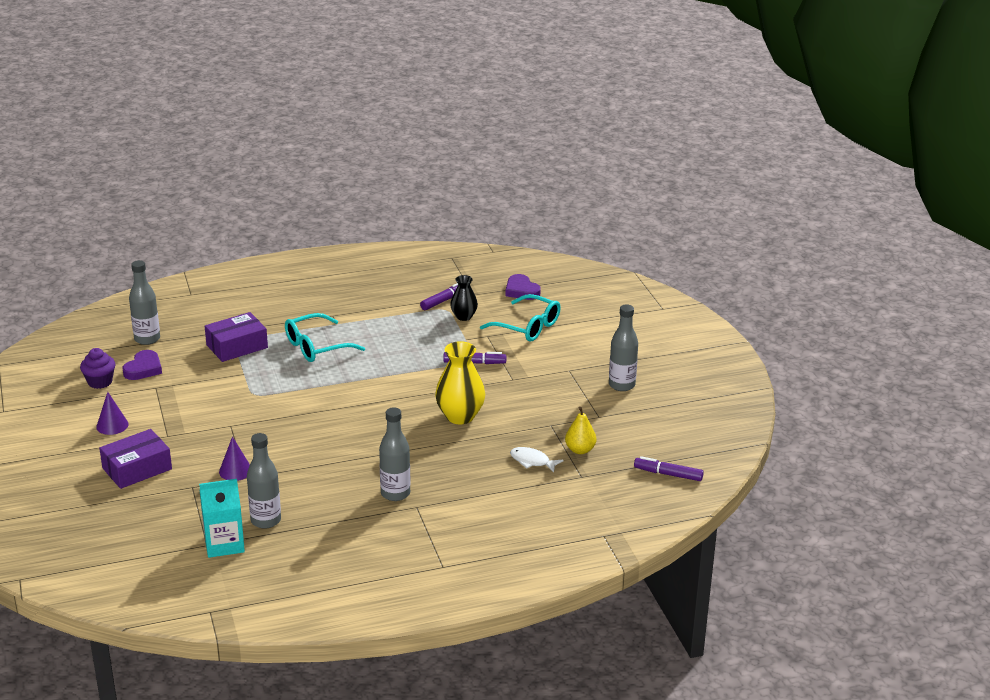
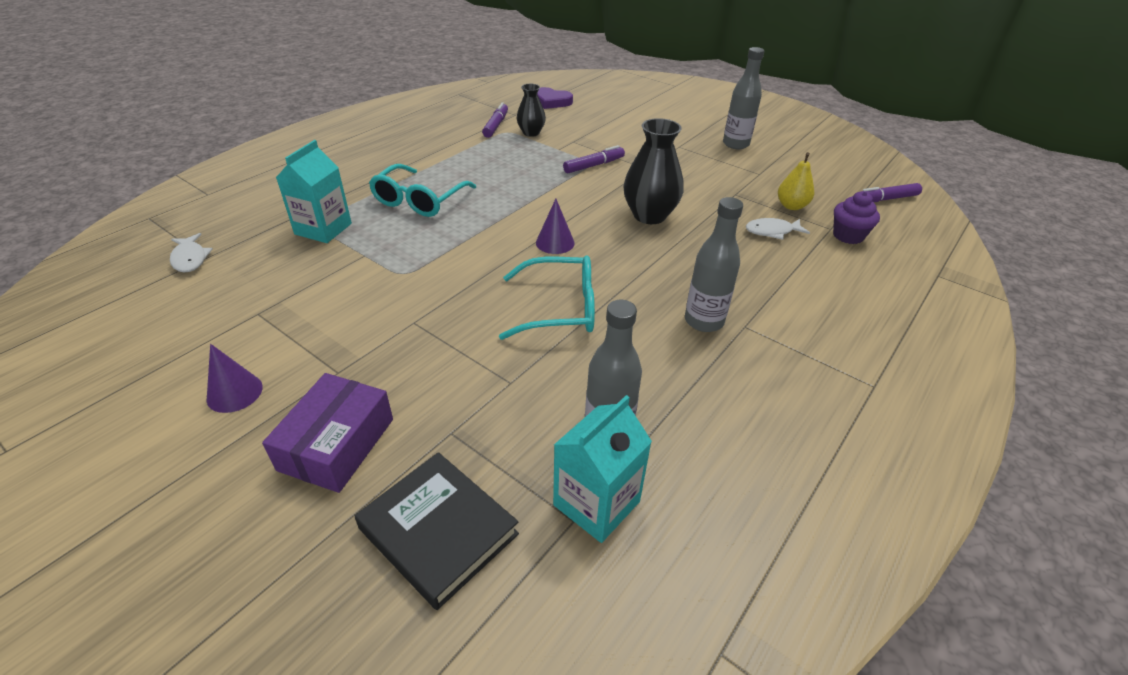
camera: 35 degrees left, 10 degrees up
purple cupcake [80,348,116,389] -> purple cupcake moved to [833,191,880,244]
purple heart [123,350,162,380] -> none
grey bottle [129,260,160,345] -> white fish [170,233,213,272]
purple box [205,312,268,362] -> turquoise carton [276,140,352,243]
purple cone [219,436,250,481] -> purple cone moved to [536,199,575,254]
yellow vase [435,341,485,425] -> black vase [623,118,684,224]
turquoise glasses [480,294,561,342] -> turquoise glasses moved to [499,255,595,340]
none -> black book [355,452,519,610]

